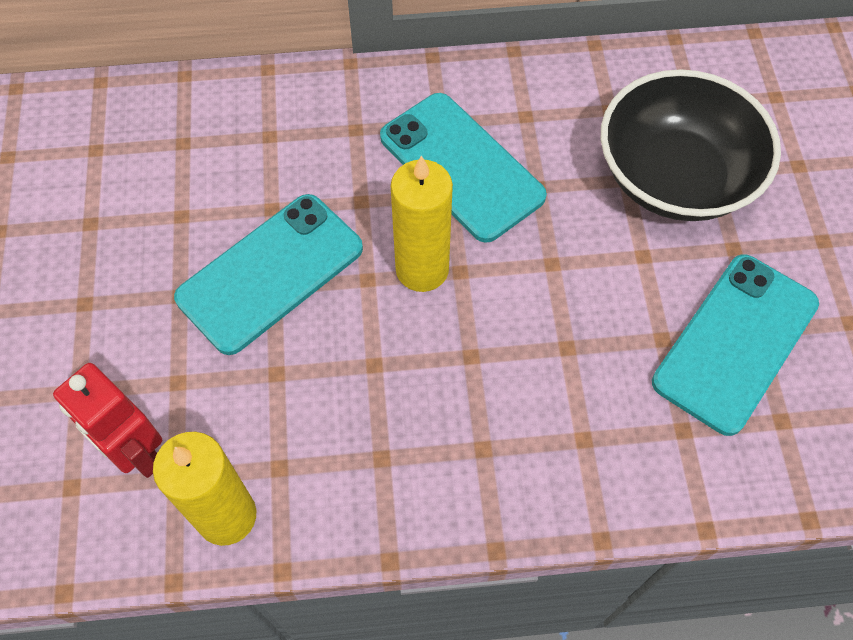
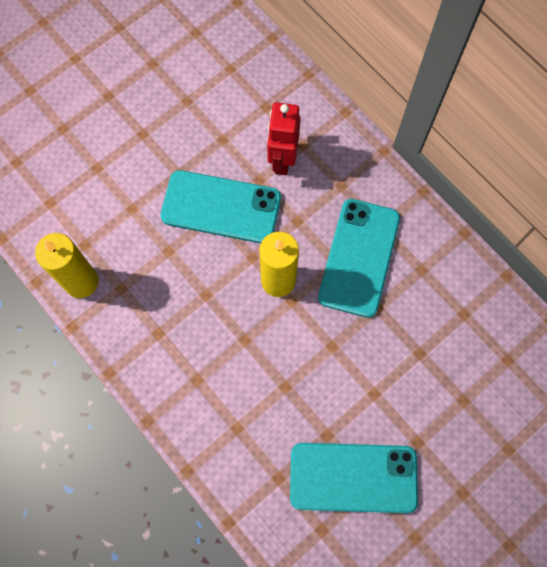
camera: 55 degrees right, 10 degrees up
red robot [53,363,162,478] -> red robot moved to [267,102,300,175]
black bowl [601,69,781,221] -> none

